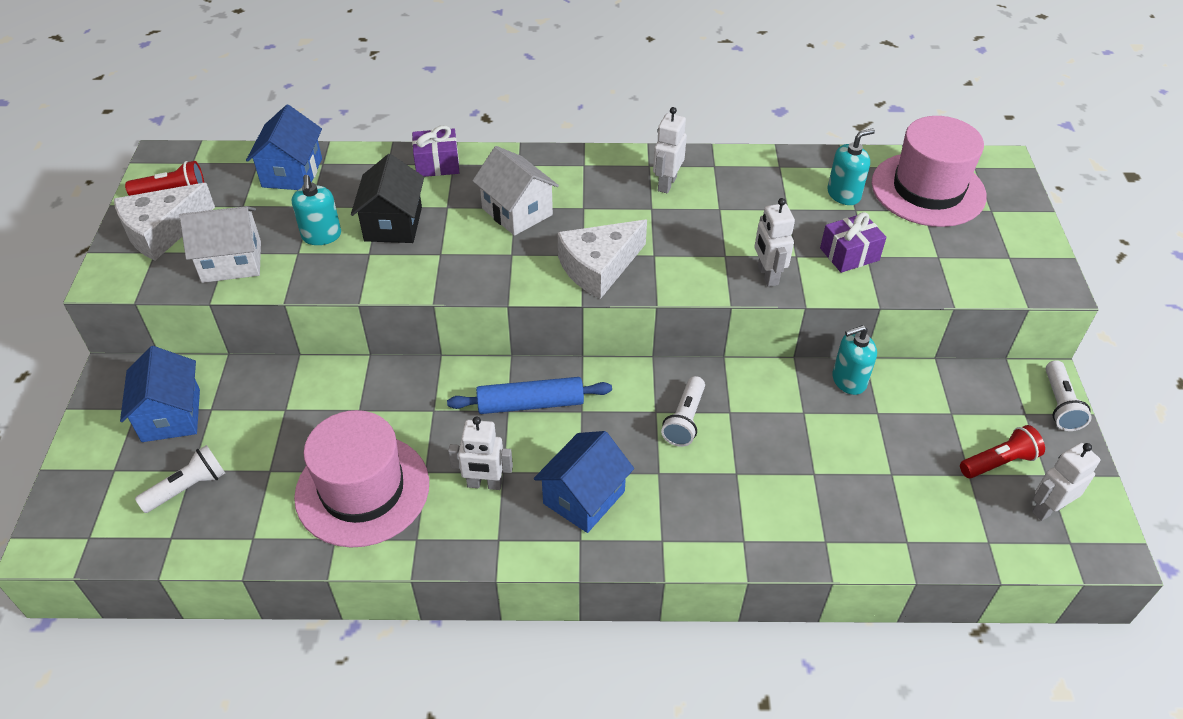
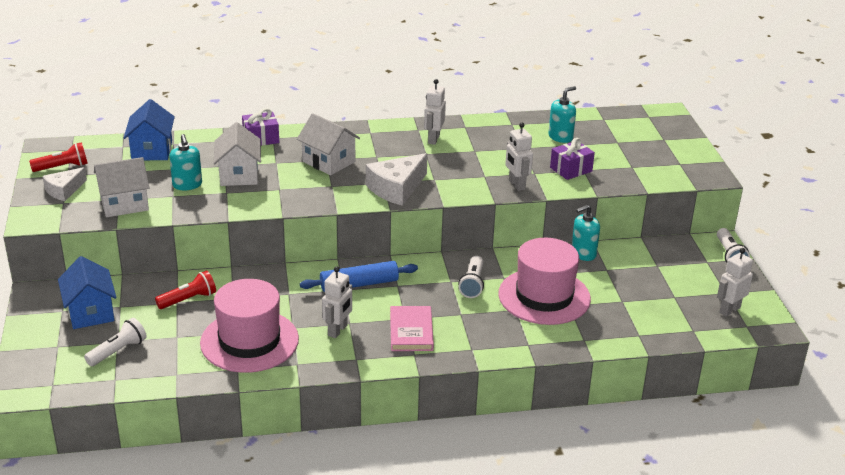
camera: 10 degrees left, 15 degrees down
white cheese [114,183,215,261] -> white cheese [43,167,87,201], size x0.63
black house [351,154,424,243] -> white house [214,122,261,186]
white robot [448,417,513,490] -> white robot turned 60 degrees counterclockwise [322,266,352,338]
blue house [534,431,634,533] -> pink book [390,306,434,351]
pink hat [871,116,987,227] -> pink hat moved to [498,238,591,325]
red flashlight [960,425,1045,478] -> red flashlight moved to [155,270,216,309]

